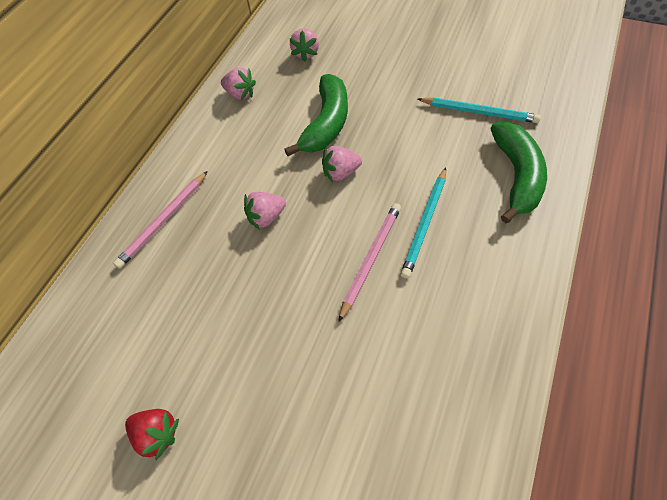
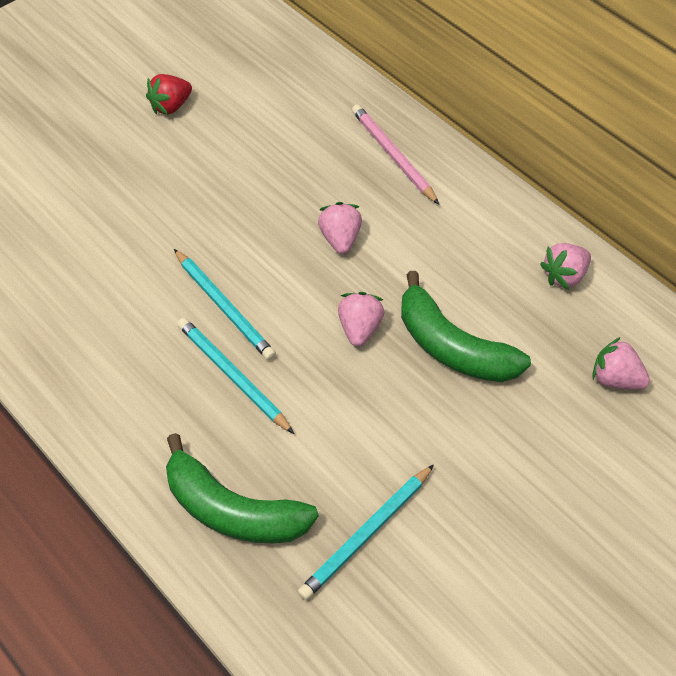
camera: 110 degrees right, 5 degrees down
pink pencil [338,203,401,322] -> turquoise pencil [174,249,276,360]

